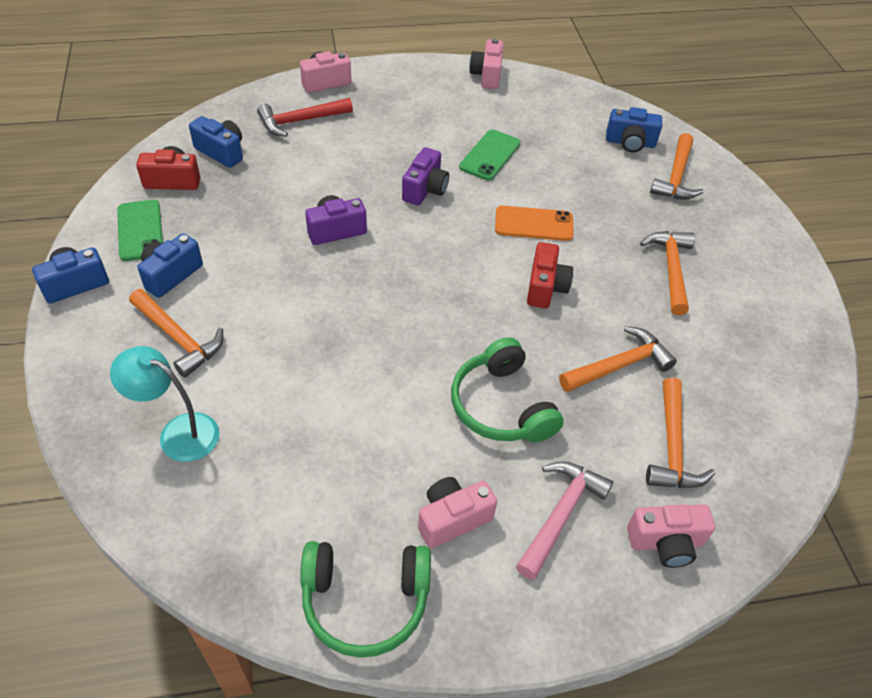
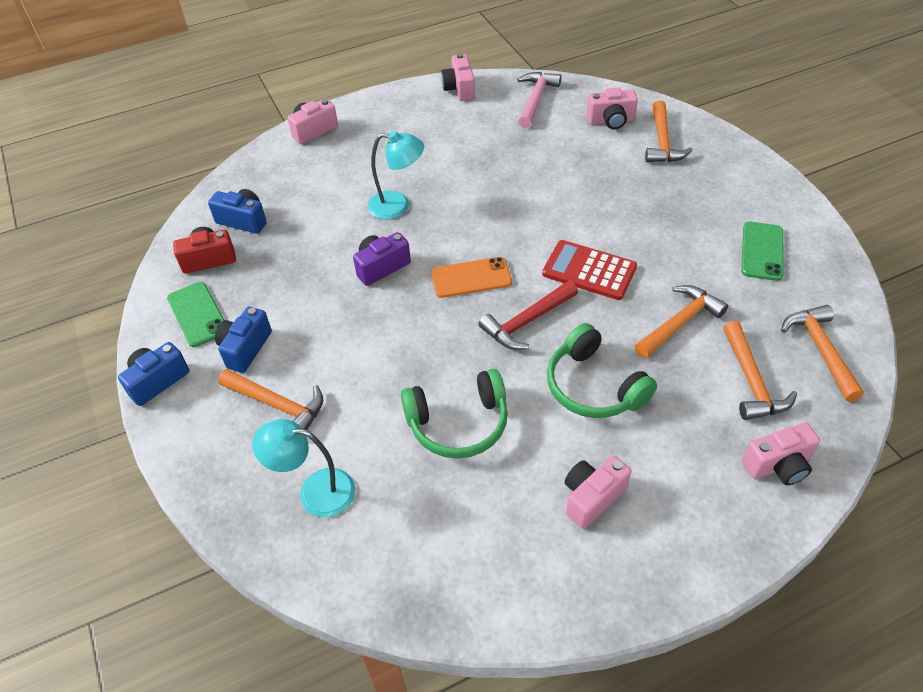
camera: 10 degrees left, 0 degrees up
red hammer [257,98,353,137] -> red hammer moved to [478,281,578,350]
green headphones [300,541,431,658] -> green headphones moved to [401,369,508,458]
purple camera [402,147,449,206] -> none
green phone [459,130,521,181] -> green phone moved to [741,222,783,281]
orange phone [495,206,574,241] -> orange phone moved to [431,257,512,298]
pink hammer [516,461,613,580] -> pink hammer moved to [517,72,562,128]
red camera [527,242,573,308] -> red calculator [542,240,637,300]
blue camera [606,107,662,152] -> pink camera [586,88,638,129]
orange hammer [640,231,695,315] -> orange hammer moved to [781,305,864,402]
none -> turquoise lamp [367,131,424,220]

